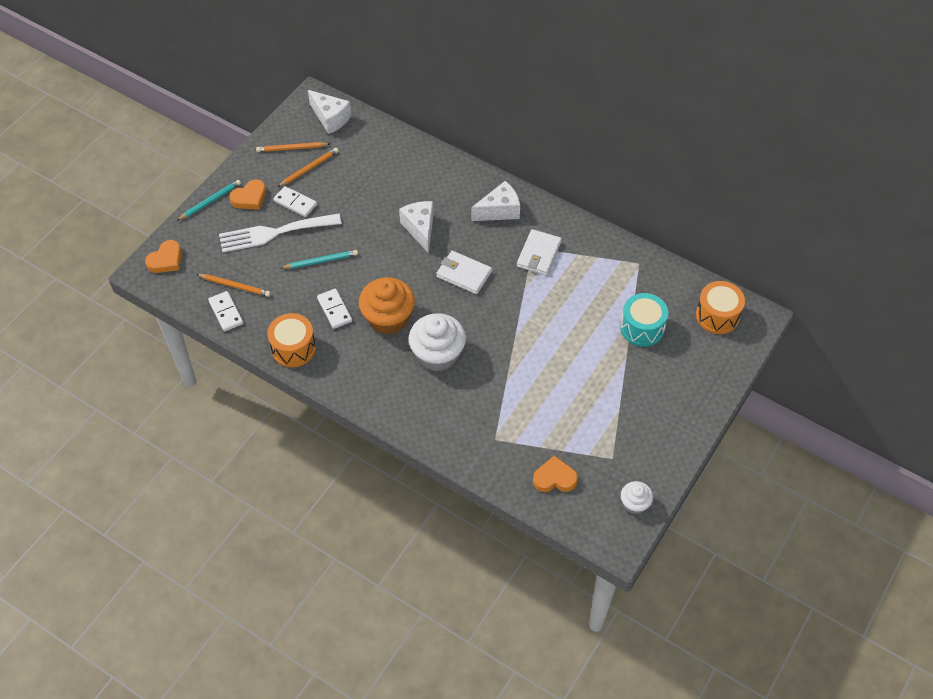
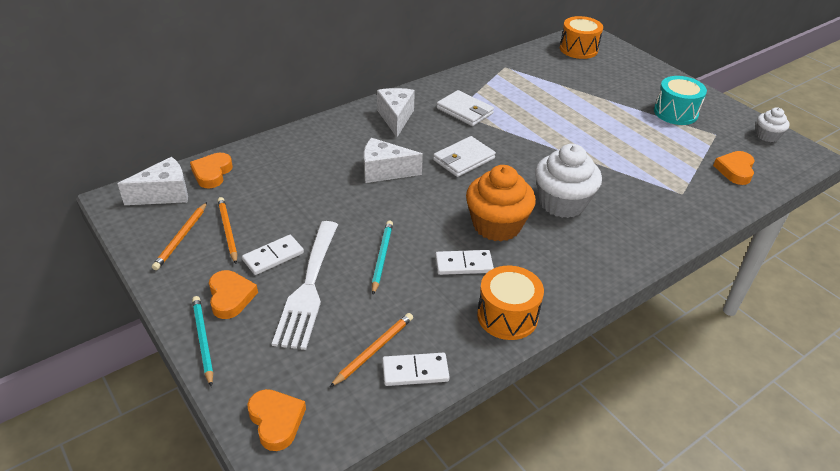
camera: 70 degrees left, 15 degrees down
turquoise drum [620,293,668,347] -> turquoise drum moved to [654,76,707,125]
none -> orange heart [190,153,233,188]

